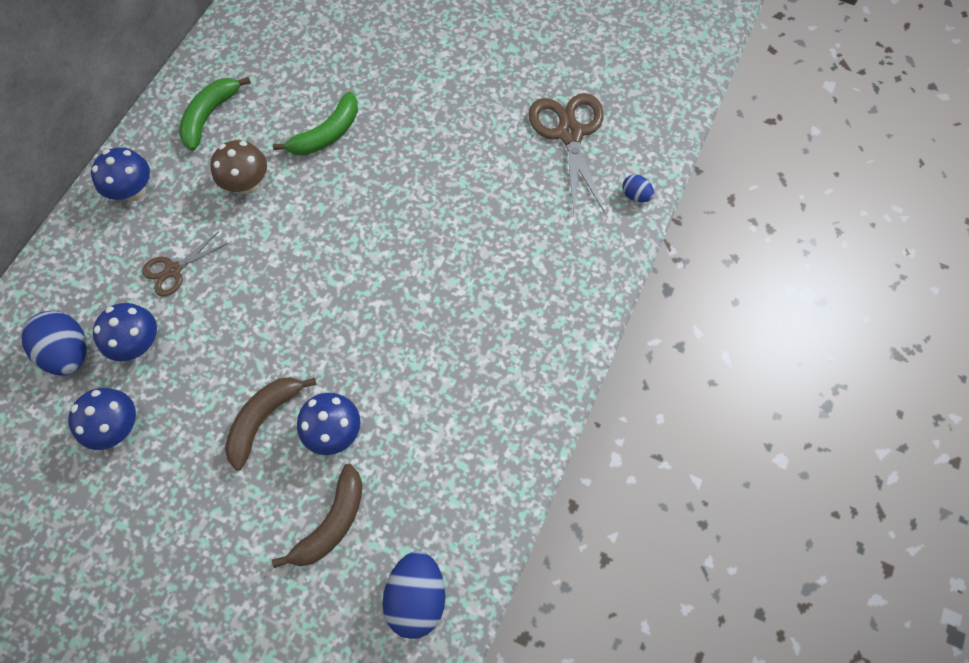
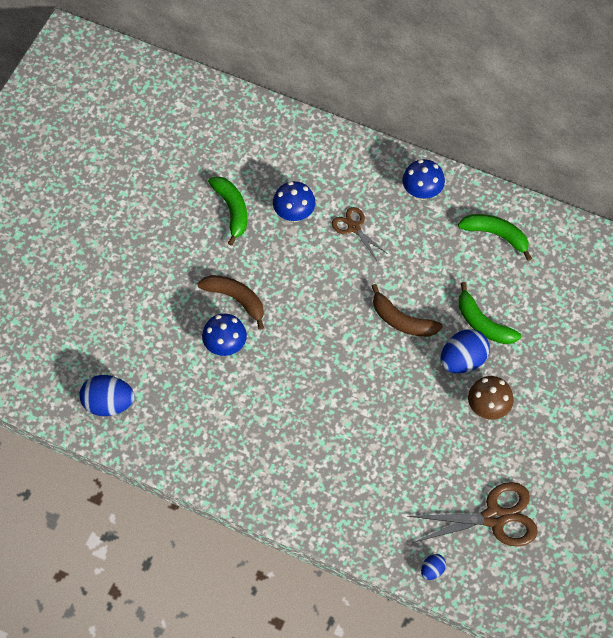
camera: 90 degrees right, 5 degrees down
blue egg [21,311,87,375] -> blue egg moved to [440,329,490,373]
blue mushroom [68,388,136,450] -> green banana [208,176,247,246]
brown mushroom [210,140,267,194] -> brown mushroom moved to [468,376,514,420]
brown banana [272,464,362,568] -> brown banana moved to [372,284,443,337]

